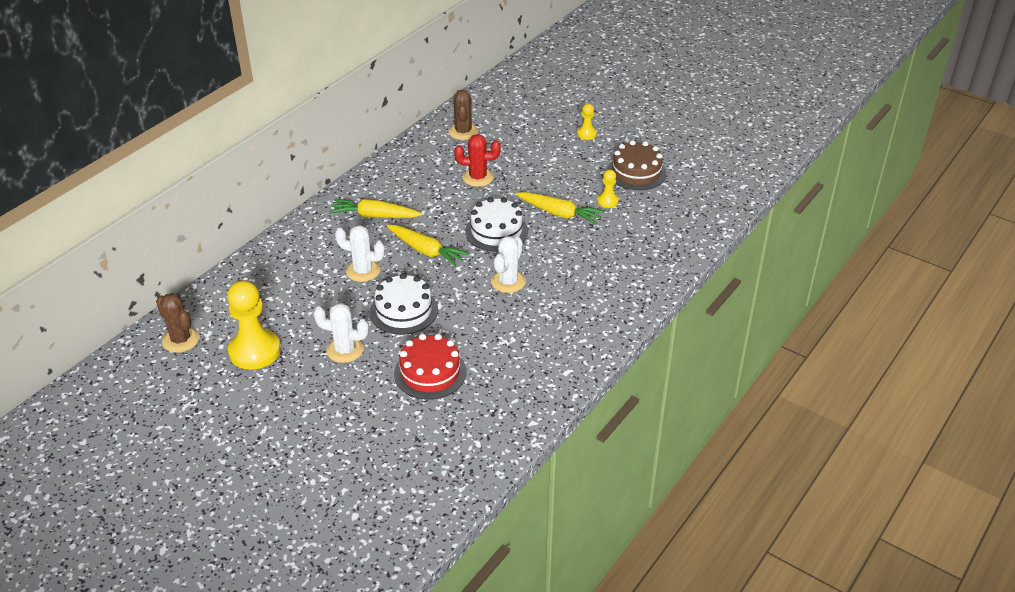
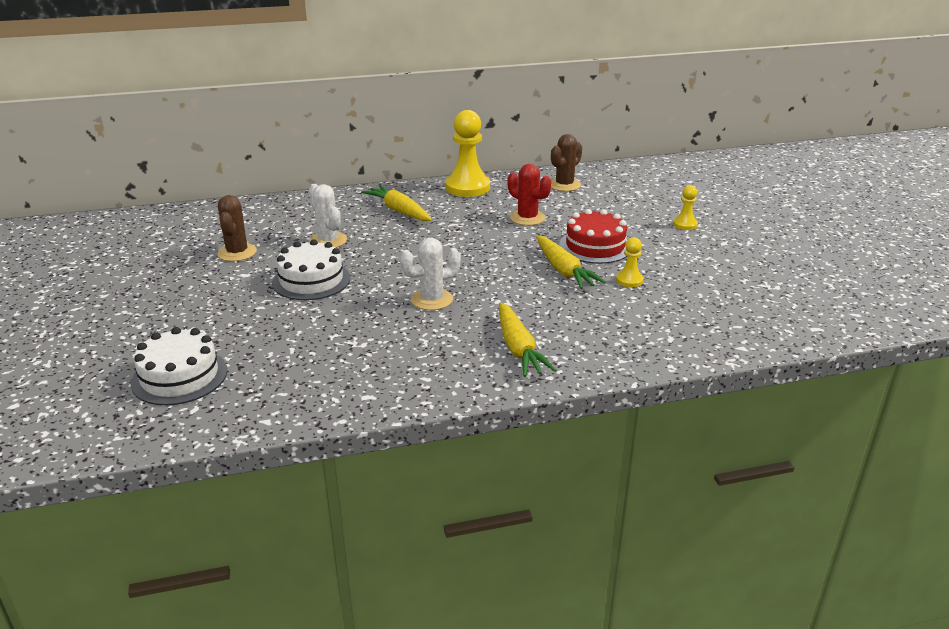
camera: 40 degrees right, 10 degrees down
brown cactus [156,293,200,353] -> brown cactus moved to [217,195,257,262]
yellow pawn [227,280,281,370] -> yellow pawn moved to [445,110,490,197]
white cactus [313,303,369,363] -> none
yellow carrot [387,225,470,267] -> yellow carrot moved to [499,303,557,377]
red cake [394,334,466,400] -> red cake moved to [559,209,627,264]
white cake [465,197,528,251] -> white cake moved to [131,327,227,405]
brown cake [607,140,666,190] -> none

